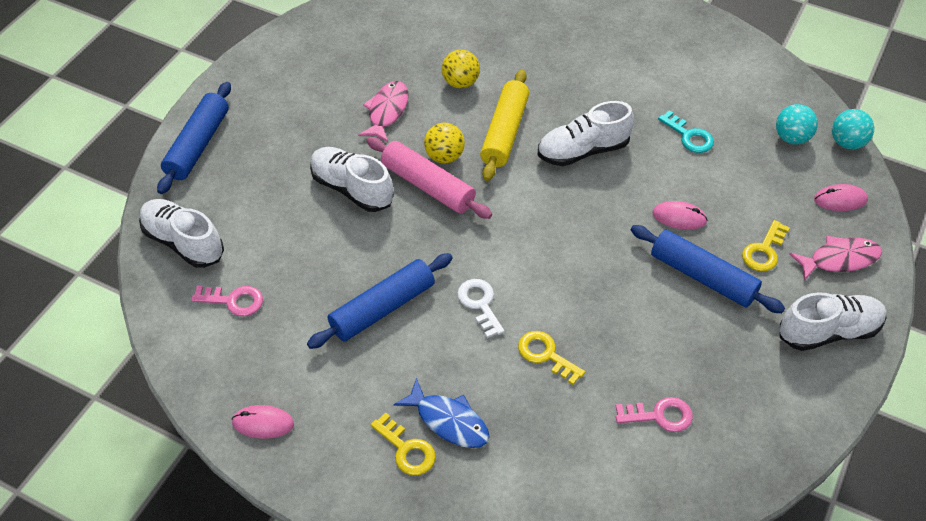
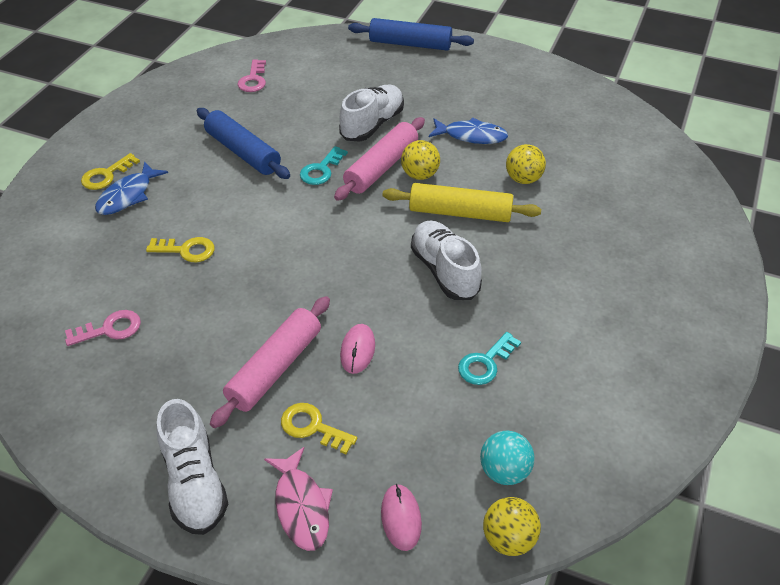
camera: 85 degrees right, 5 degrees down
white shoe [139,199,224,268] -> none
pink mouse [232,405,294,439] -> none
pink fish [358,81,409,142] -> blue fish [429,118,508,144]
white key [457,279,504,338] -> none
yellow key [518,331,585,385] -> yellow key turned 60 degrees clockwise [146,237,215,262]
pink key [616,397,693,432] -> pink key turned 105 degrees counterclockwise [65,310,141,346]
blue rolling pin [631,225,785,313] -> pink rolling pin [210,296,330,428]
turquoise ball [832,109,874,149] -> yellow ball [483,497,541,556]
none -> turquoise key [300,146,348,185]

